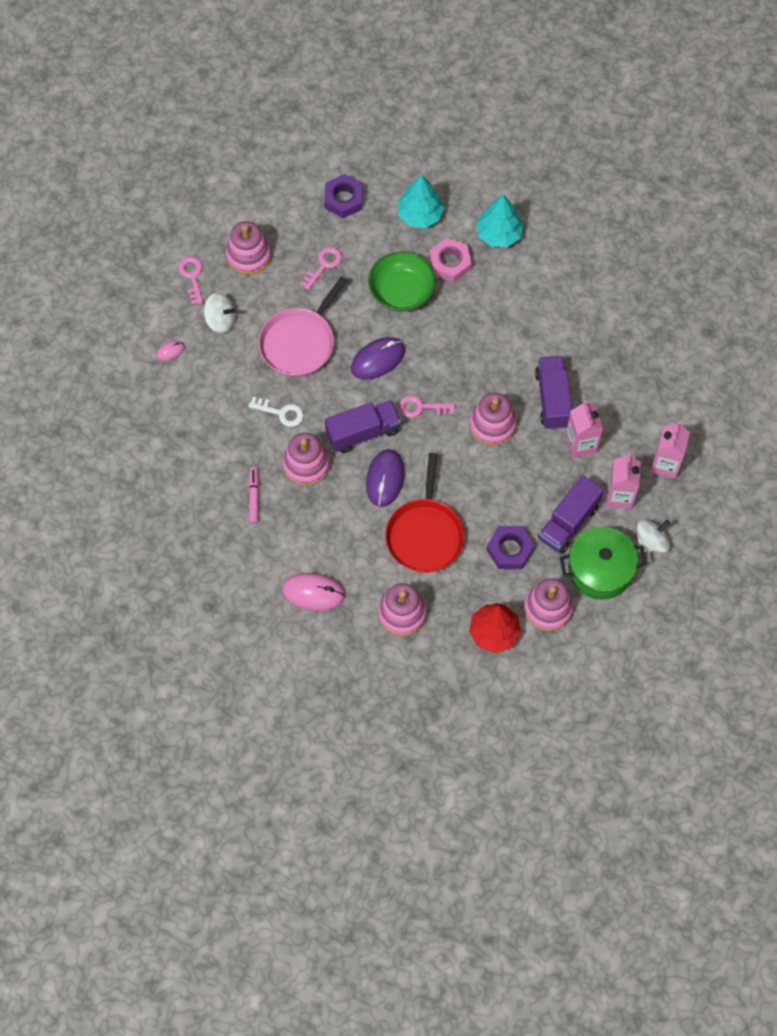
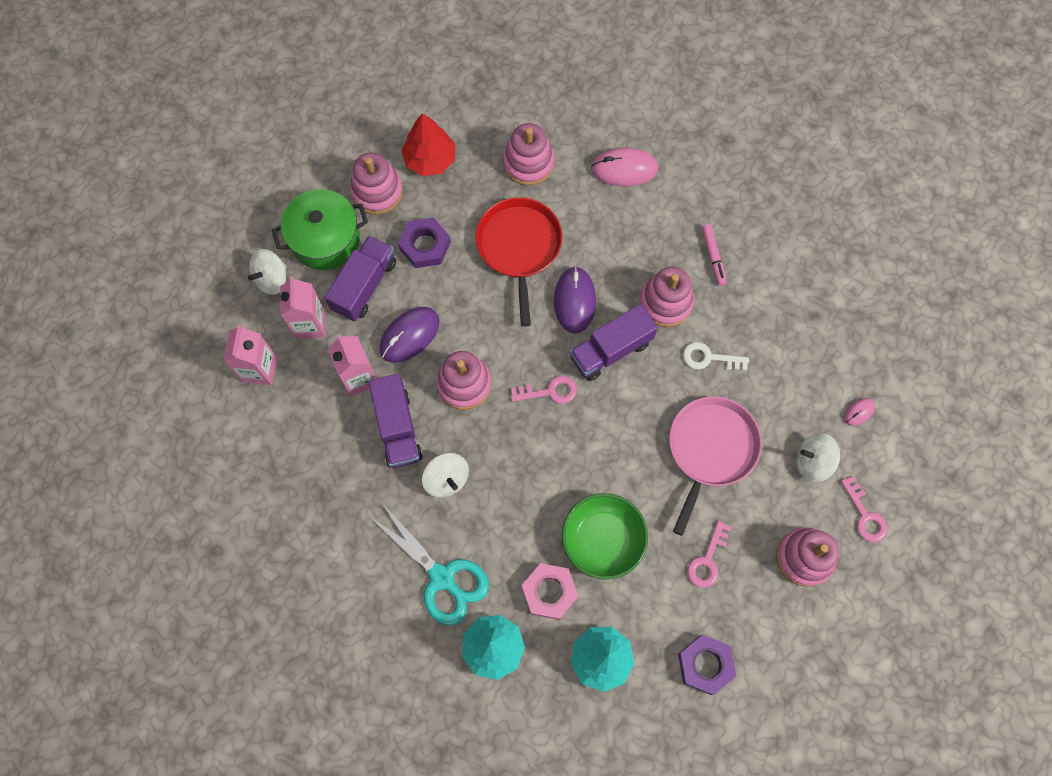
camera: 170 degrees right, 5 degrees up
purple mouse [351,337,405,380] -> purple mouse moved to [379,307,439,363]
none -> turquoise scissors [369,503,489,625]
none -> white spinning top [422,453,469,498]

